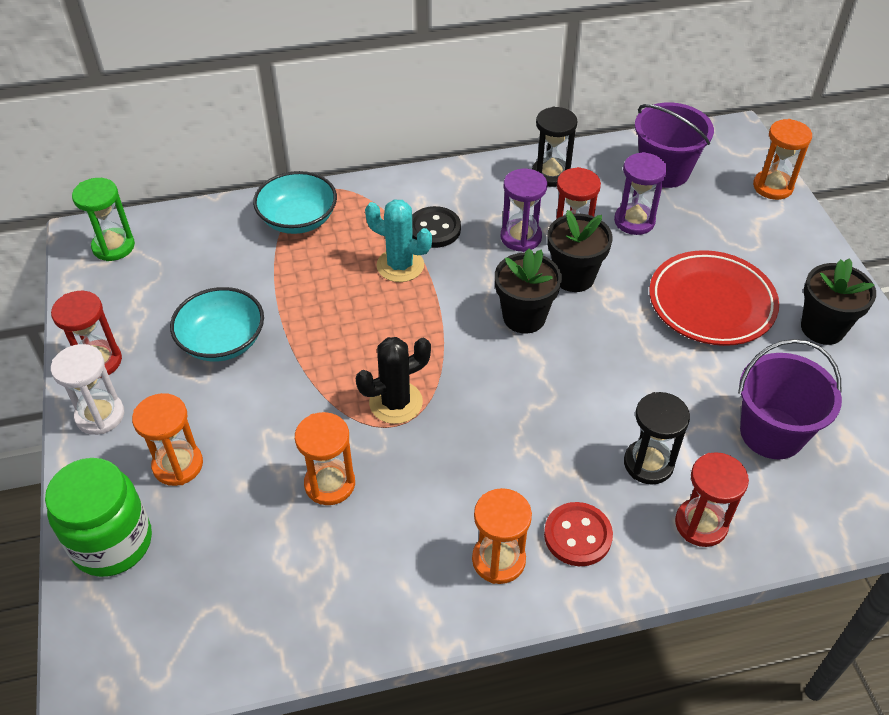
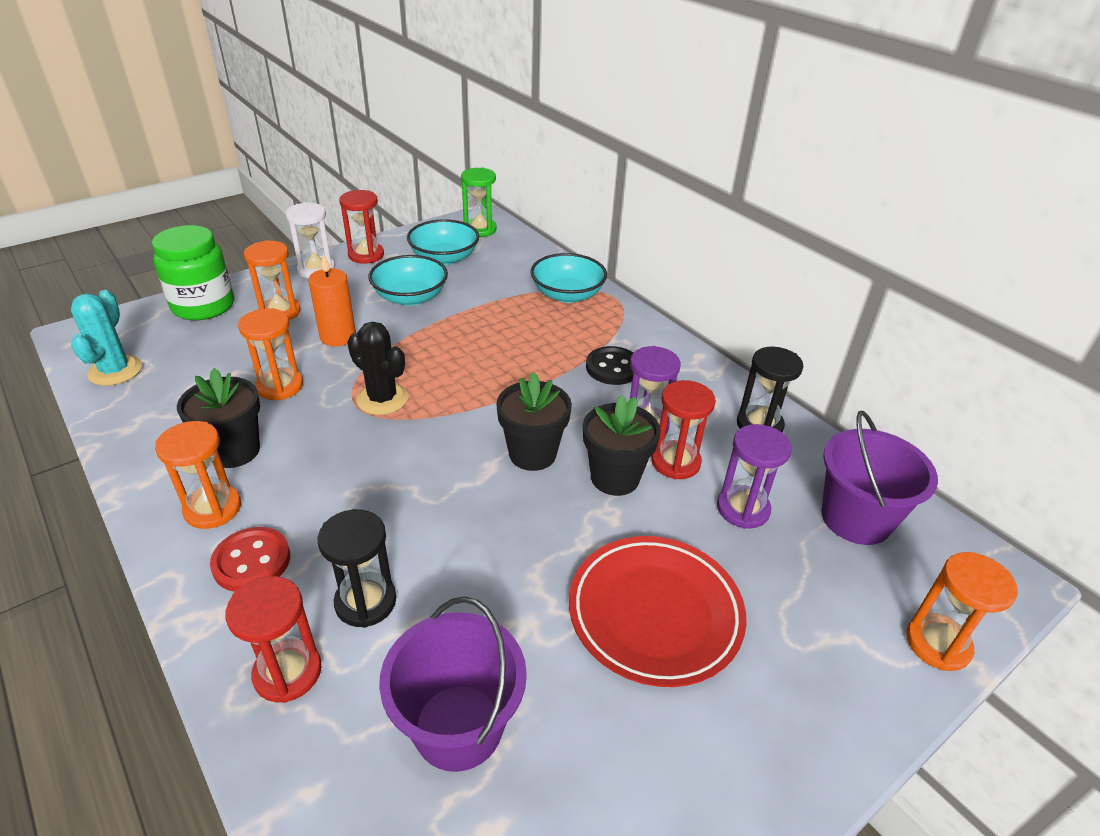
camera: 65 degrees right, 10 degrees down
turquoise cactus [365,199,432,282] -> turquoise cactus moved to [71,290,142,386]
black flower pot [801,258,876,345] -> black flower pot moved to [177,368,260,468]
none -> orange candle [308,254,356,346]
none -> turquoise bowl [407,219,479,265]

